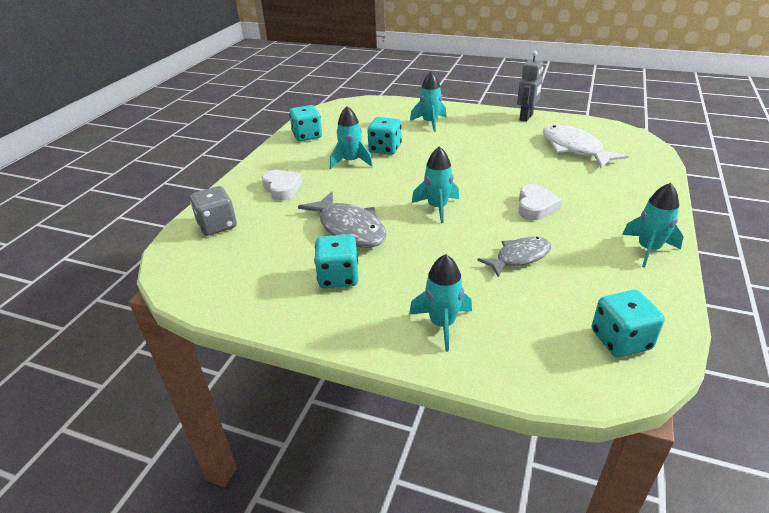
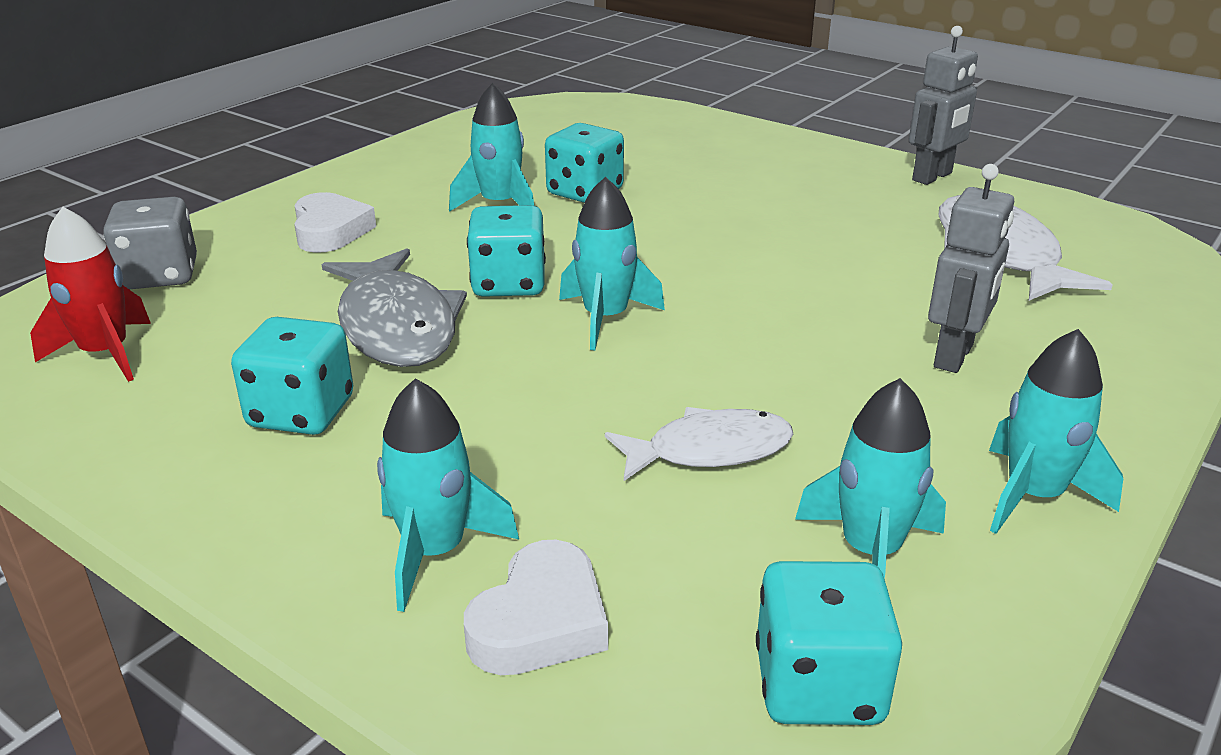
camera: 15 degrees right, 5 degrees down
turquoise dice [289,105,322,141] -> turquoise dice moved to [467,205,546,297]
turquoise rocket [410,72,446,132] -> turquoise rocket moved to [795,378,946,579]
grey fish [477,236,551,277] -> white fish [605,407,794,481]
white heart [518,184,562,220] -> white heart moved to [464,540,608,675]
none -> red rocket [30,207,151,382]
none -> grey robot [928,164,1014,373]

